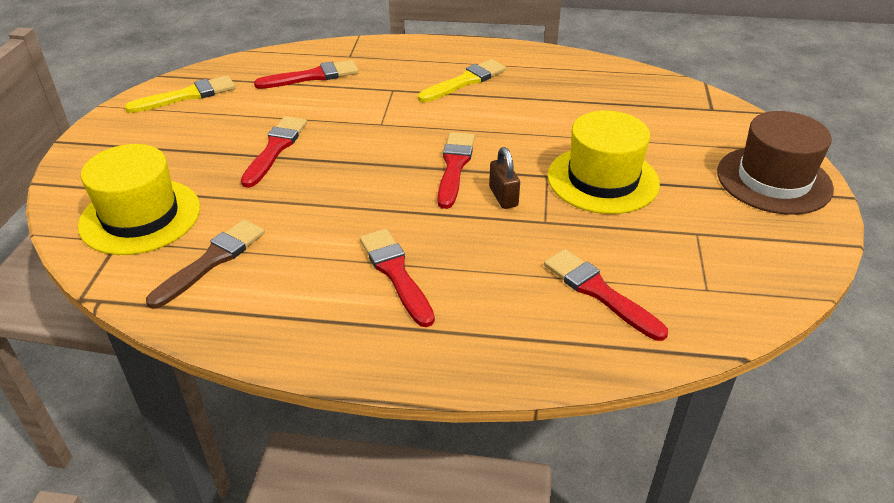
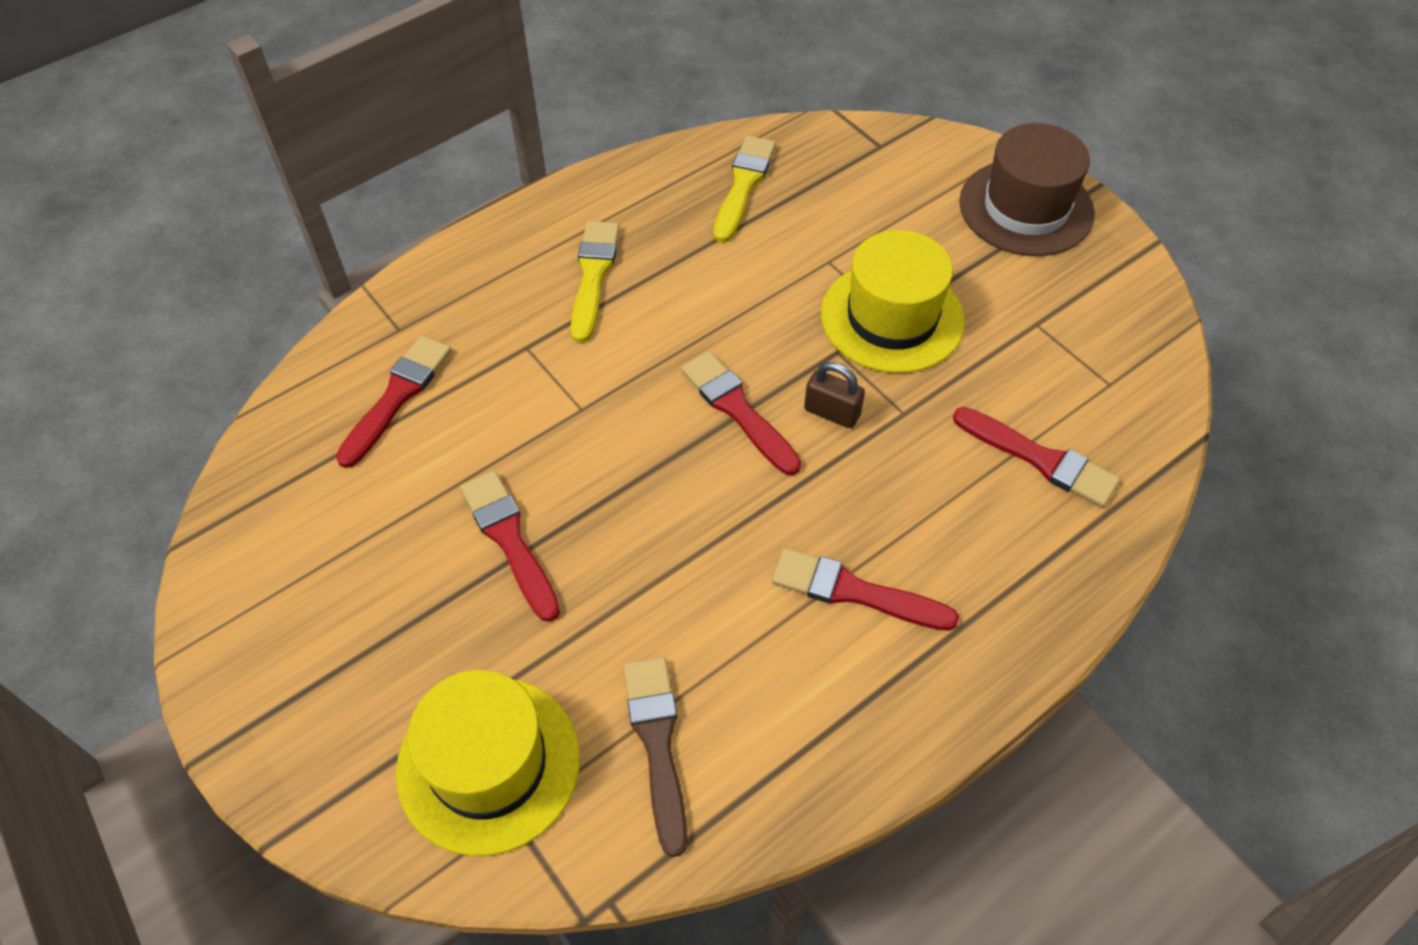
camera: 45 degrees left, 15 degrees up
yellow brush [125,75,235,113] -> yellow brush moved to [714,135,776,243]
red brush [544,249,668,341] -> red brush turned 150 degrees counterclockwise [953,407,1120,507]

